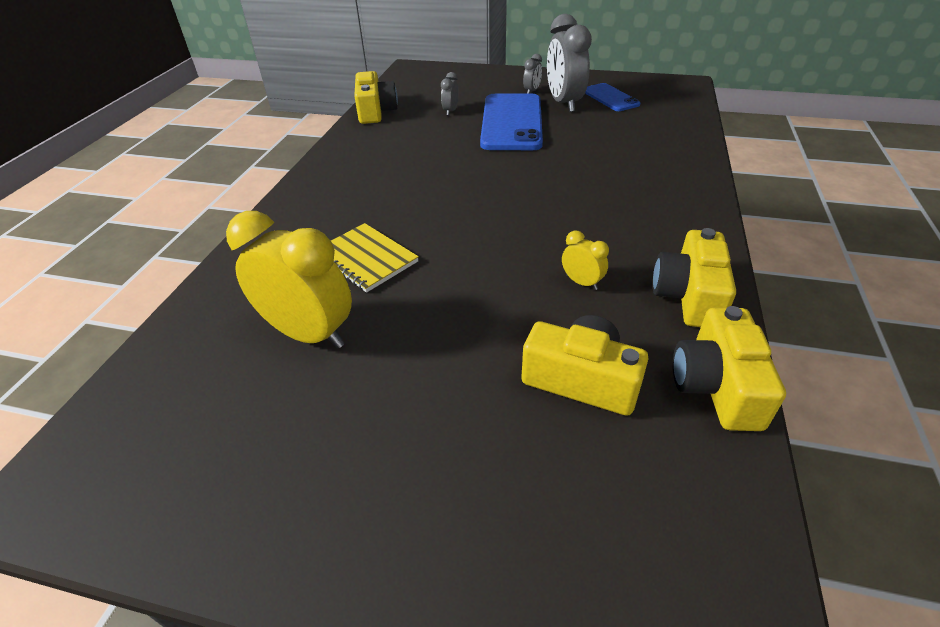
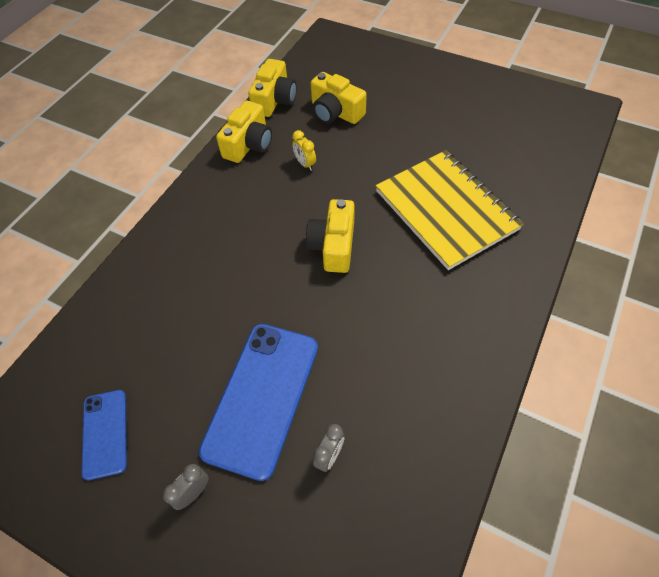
camera: 165 degrees left, 15 degrees up
yellow clock [226,211,352,348] -> none
yellow notebook [331,223,419,293] -> yellow notebook [376,150,524,270], size x1.85
yellow camera [354,71,398,124] -> yellow camera moved to [306,199,355,273]
grey clock [547,14,592,112] -> none

